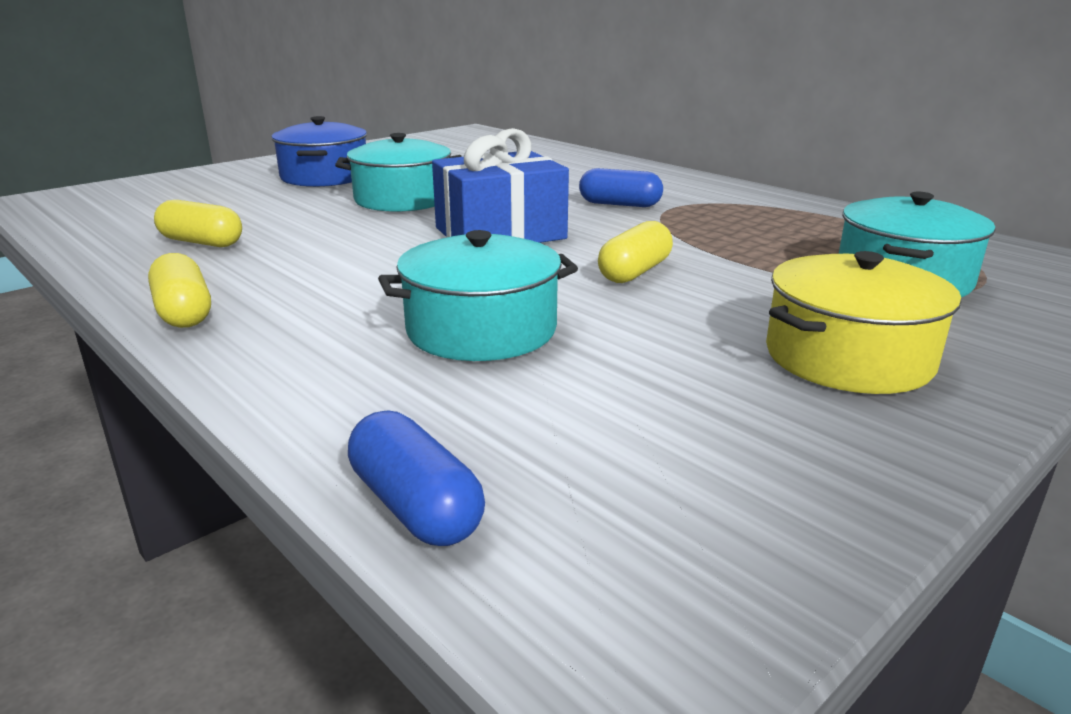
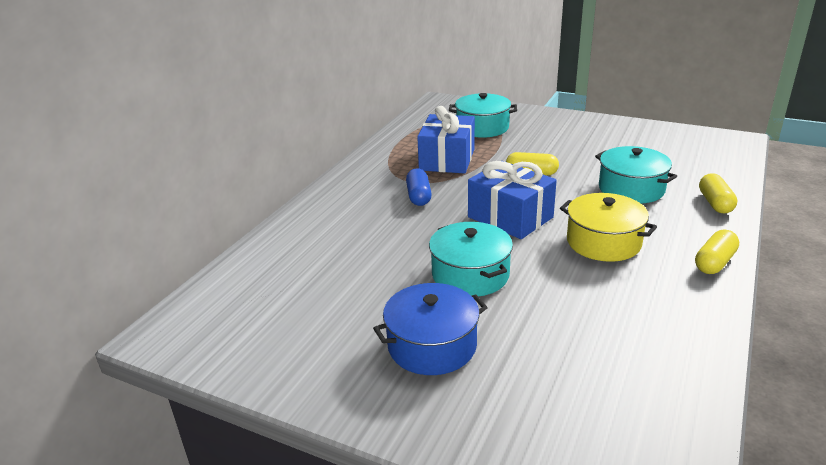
camera: 110 degrees left, 5 degrees up
yellow capsule [154,200,242,247] -> yellow capsule moved to [699,173,737,214]
blue capsule [348,411,485,546] -> none
yellow pot [766,251,961,394] -> yellow pot moved to [560,193,657,262]
none -> blue gift [417,106,475,173]

